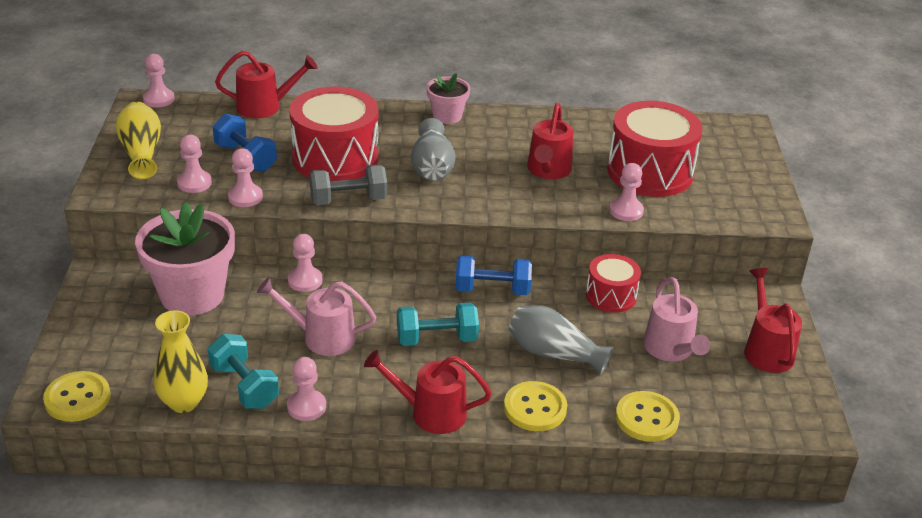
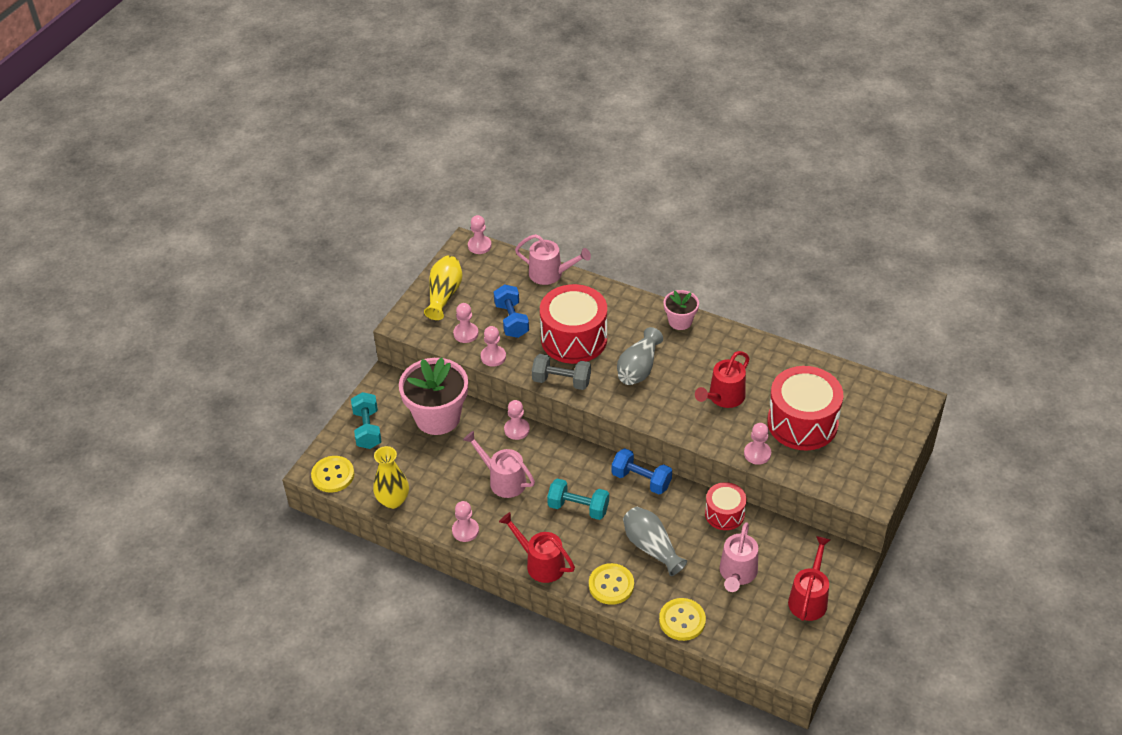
camera: 30 degrees right, 10 degrees up
turquoise dumbbell [208,334,279,409] -> turquoise dumbbell moved to [351,392,382,449]
red watering can [215,51,318,118] -> pink watering can [515,234,591,285]

